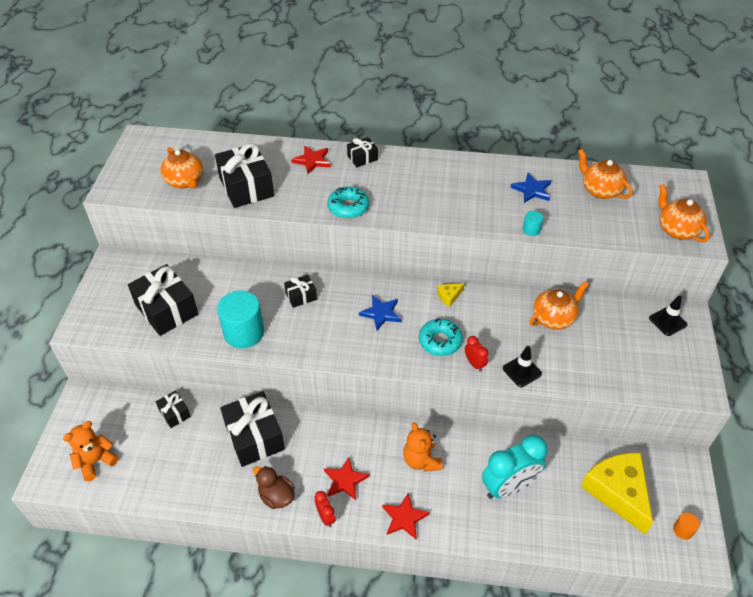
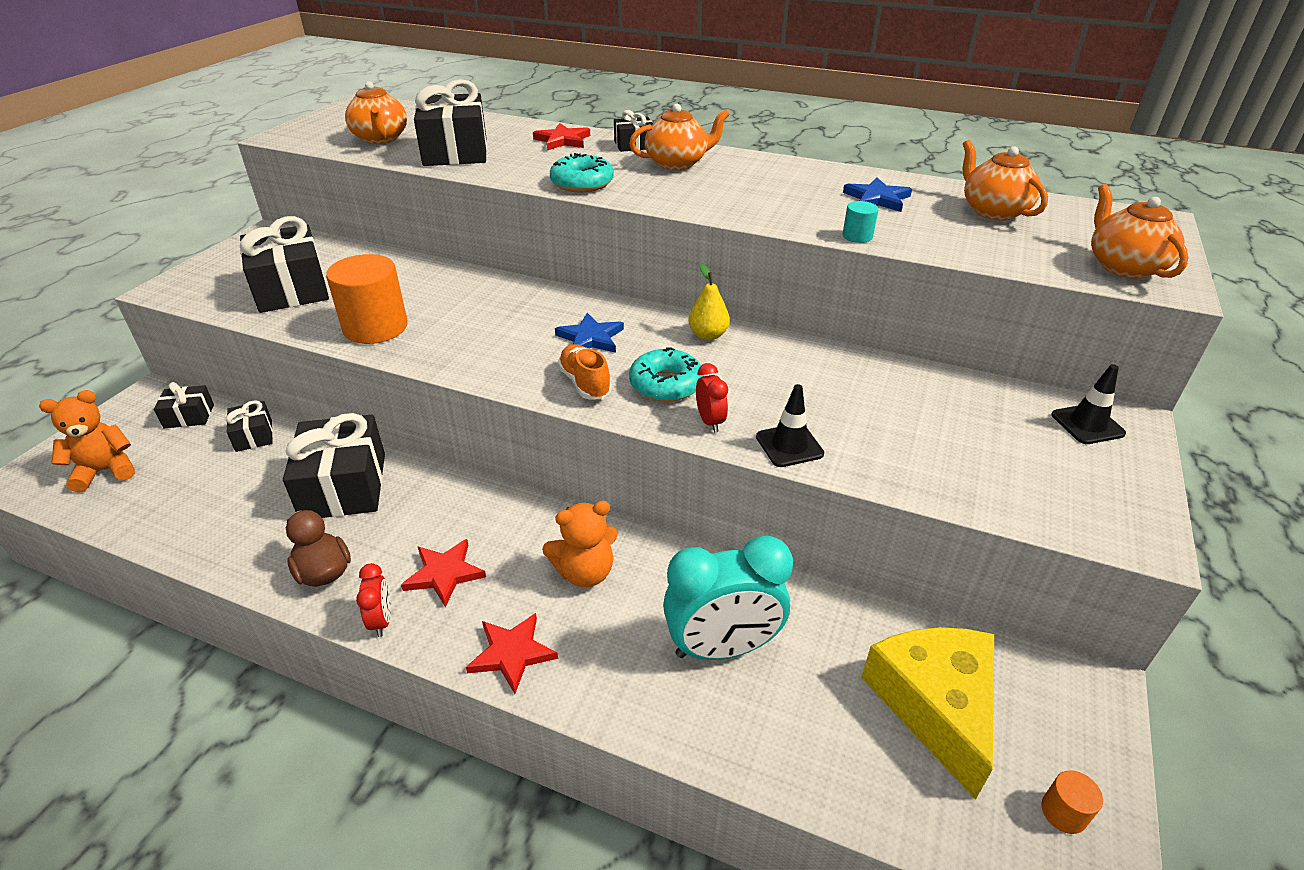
camera: 15 degrees right, 10 degrees down
turquoise cylinder [217,291,264,348] -> orange cylinder [326,254,408,344]
black gift [284,275,317,308] -> black gift moved to [154,382,214,428]
orange teddy bear [403,422,443,471] -> orange teddy bear turned 105 degrees counterclockwise [542,501,618,587]
yellow cheese [437,283,464,307] -> yellow pear [688,264,730,340]
orange teapot [530,281,589,330] -> orange teapot moved to [629,104,730,170]
none -> orange shoe [558,344,612,399]

